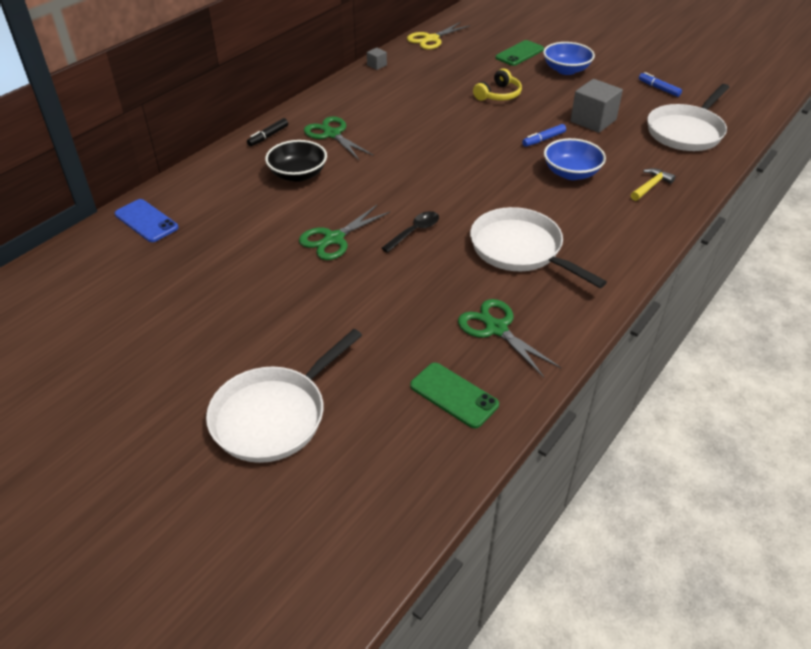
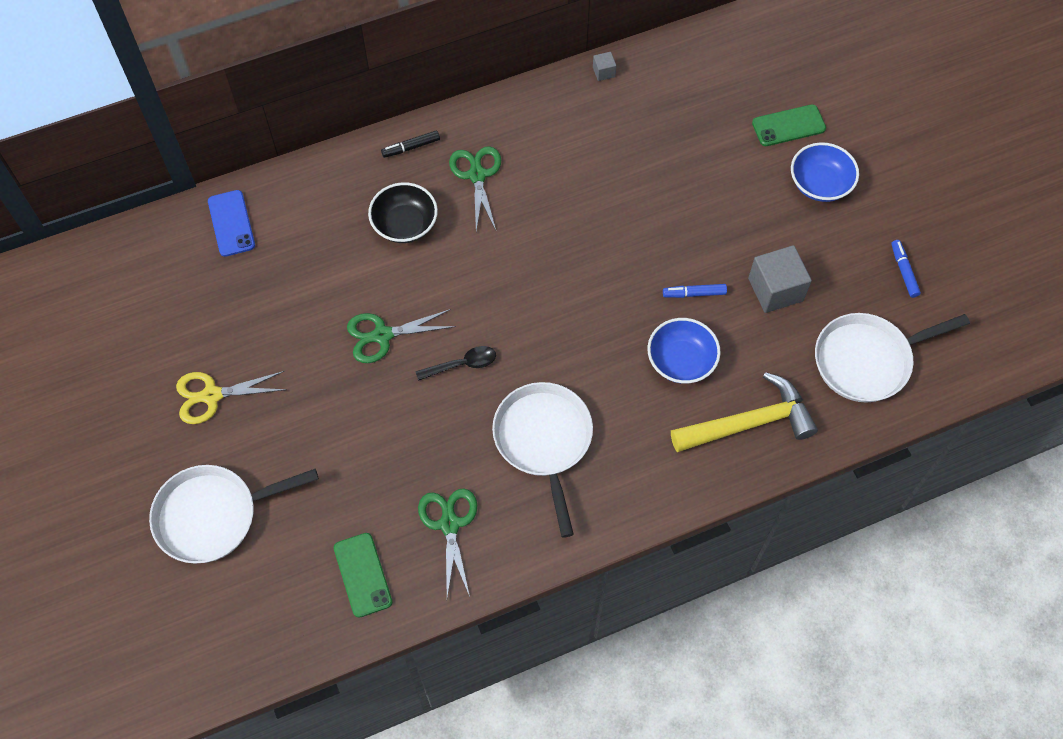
camera: 30 degrees right, 20 degrees up
yellow scissors [407,22,470,50] -> yellow scissors moved to [176,371,287,424]
yellow headphones [473,68,522,101] -> none
yellow hammer [631,168,676,201] -> yellow hammer [671,372,818,452], size x2.08

